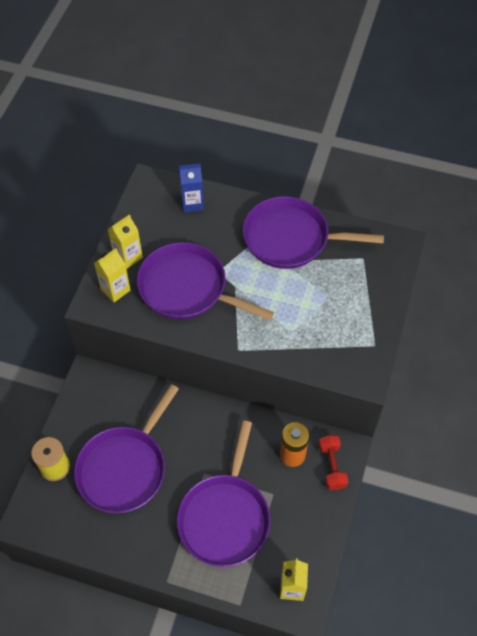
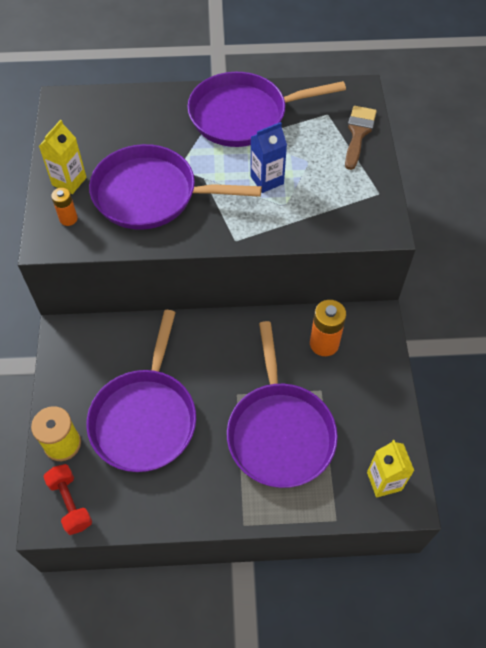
camera: 20 degrees left, 0 degrees up
yellow carton [94,248,131,302] -> orange battery [51,188,78,226]
blue carton [179,164,204,212] -> blue carton moved to [250,122,287,193]
red dumbbell [318,435,348,490] -> red dumbbell moved to [43,464,92,535]
none -> brown brush [345,106,377,170]

